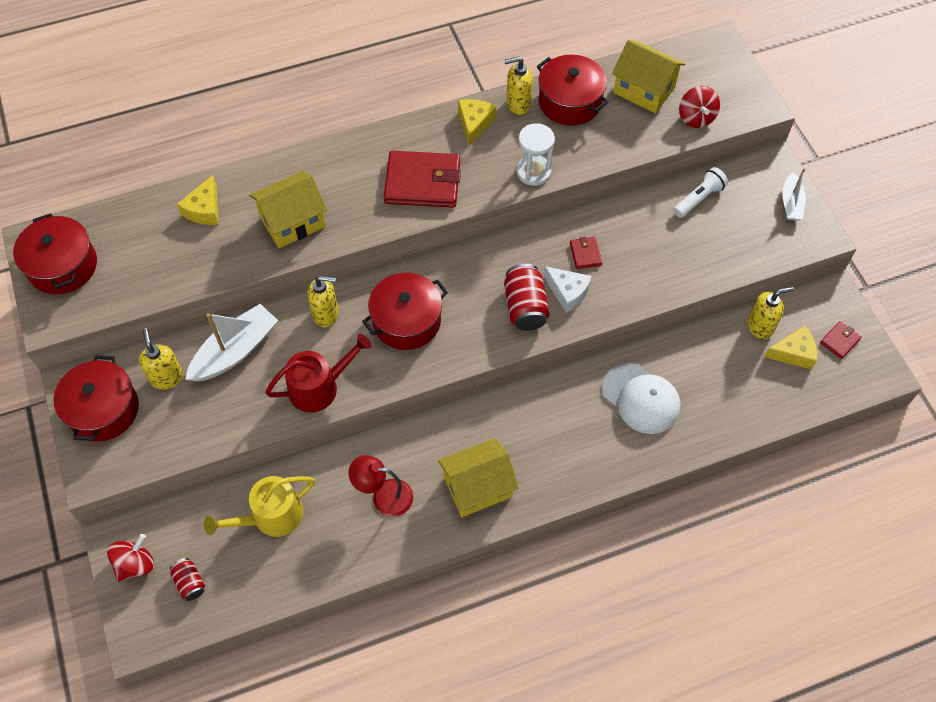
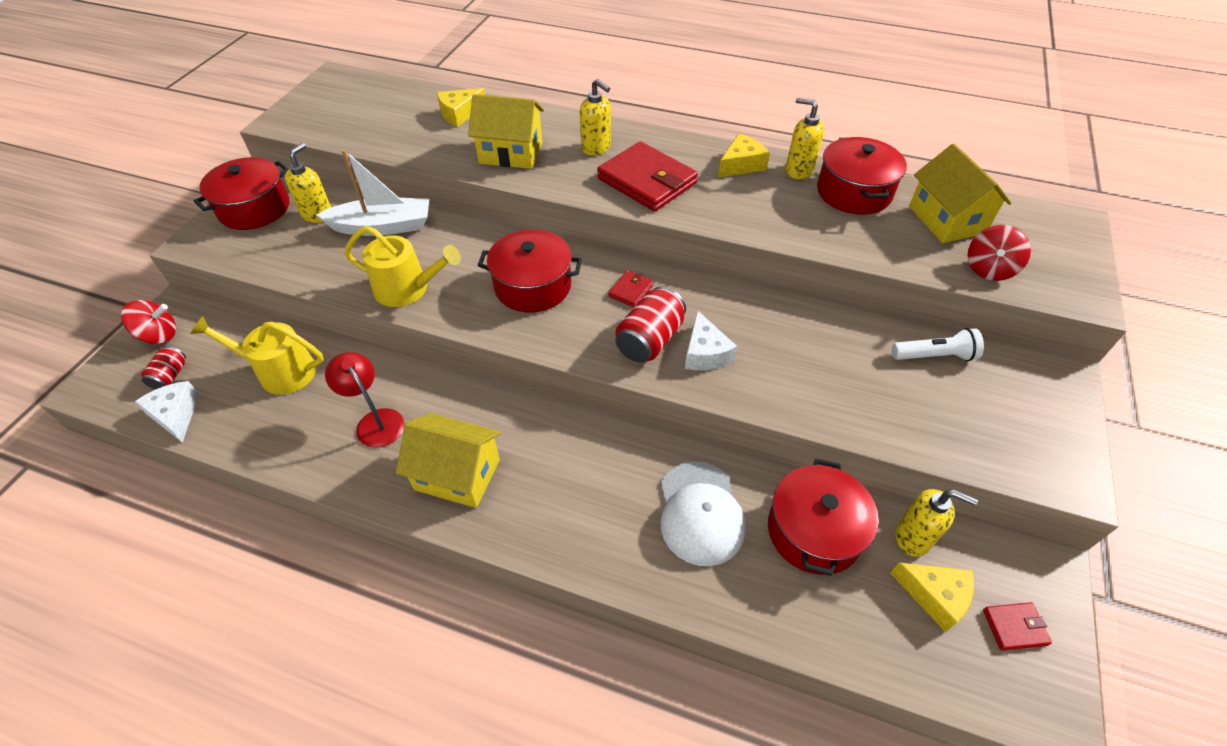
camera: 40 degrees right, 10 degrees down
red pot [13,213,97,294] -> red pot moved to [768,459,879,576]
red watering can [265,334,372,412] -> yellow watering can [345,226,461,307]
yellow soap dispenser [307,275,339,328] -> yellow soap dispenser moved to [580,79,611,155]
white hourglass [516,123,555,186] -> none
red wallet [570,237,602,269] -> red wallet moved to [608,270,653,307]
white boat [782,169,806,221] -> none
none -> white cheese [135,381,199,443]

